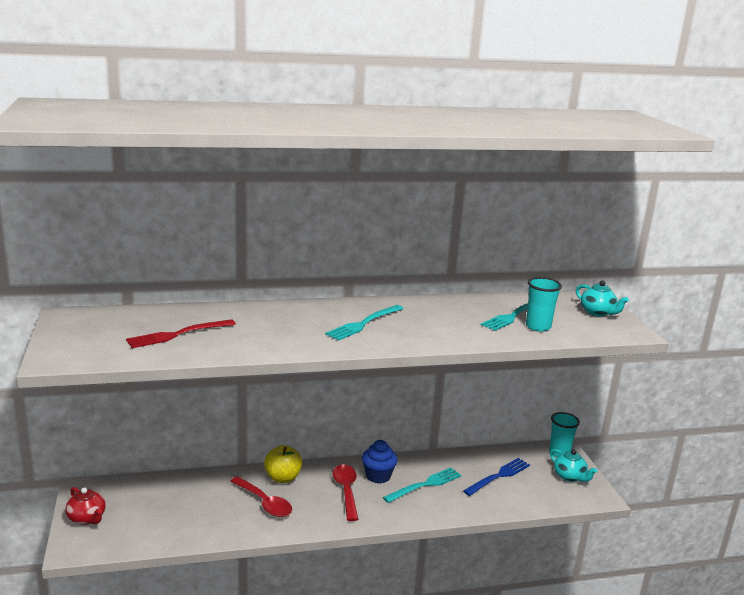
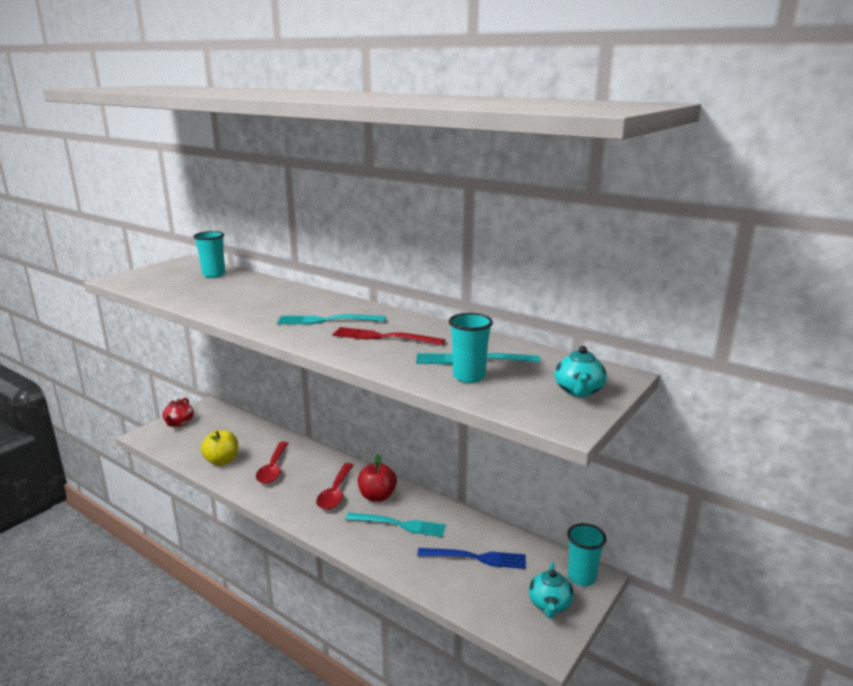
camera: 50 degrees right, 0 degrees up
red fork [126,319,236,348] -> red fork moved to [333,327,445,345]
yellow apple [264,445,302,483] -> yellow apple moved to [201,430,238,466]
red spoon [333,465,358,521] -> red spoon turned 150 degrees clockwise [316,463,354,510]
blue cupcake [362,440,398,484] -> red apple [358,454,397,502]
none -> turquoise cup [193,231,225,278]

